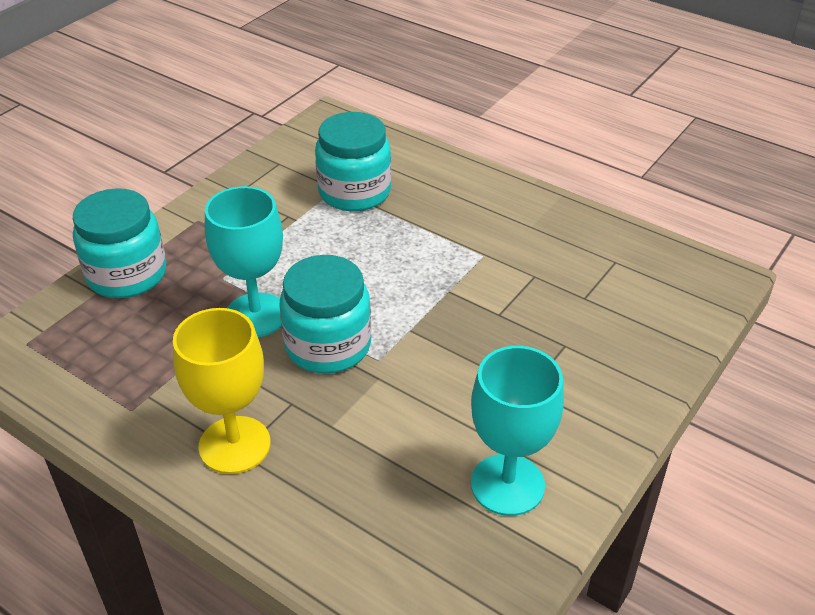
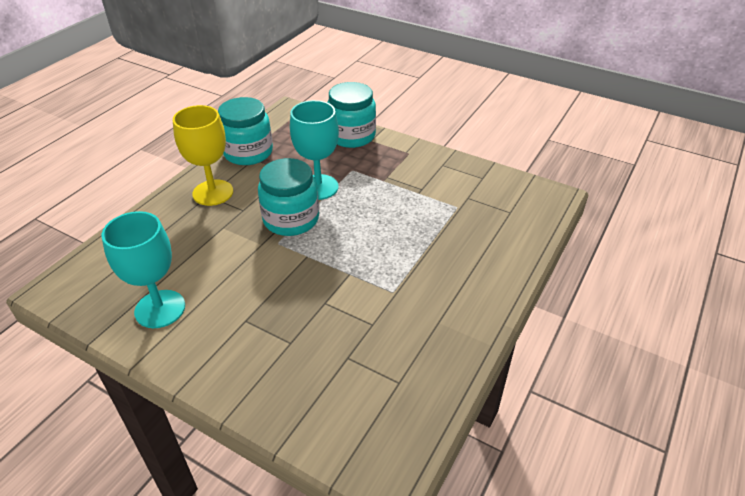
camera: 85 degrees right, 0 degrees up
turquoise jar [315,112,391,211] -> turquoise jar moved to [218,97,273,165]

